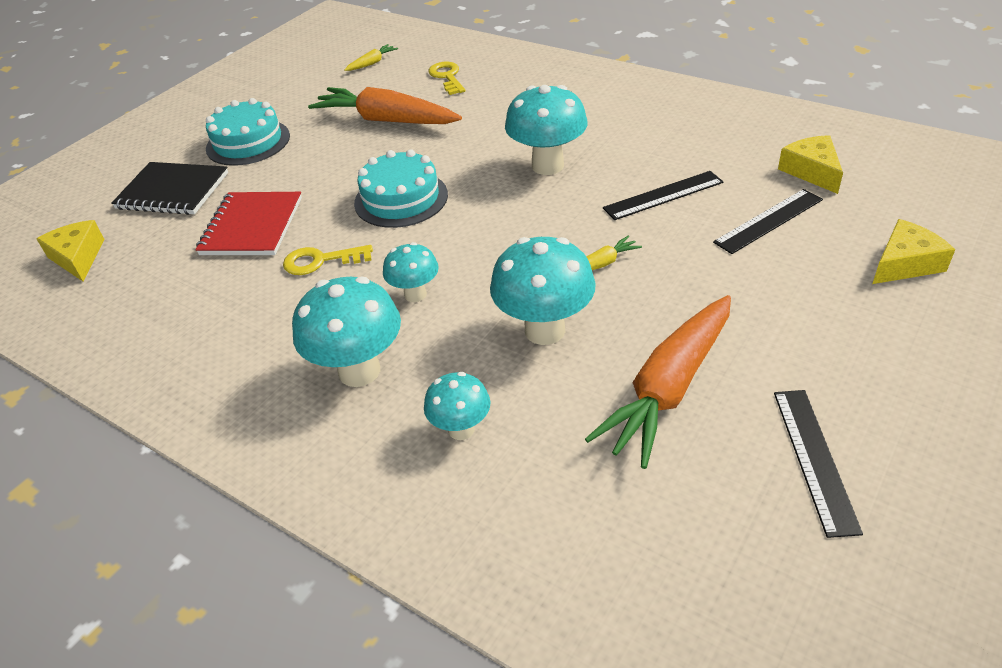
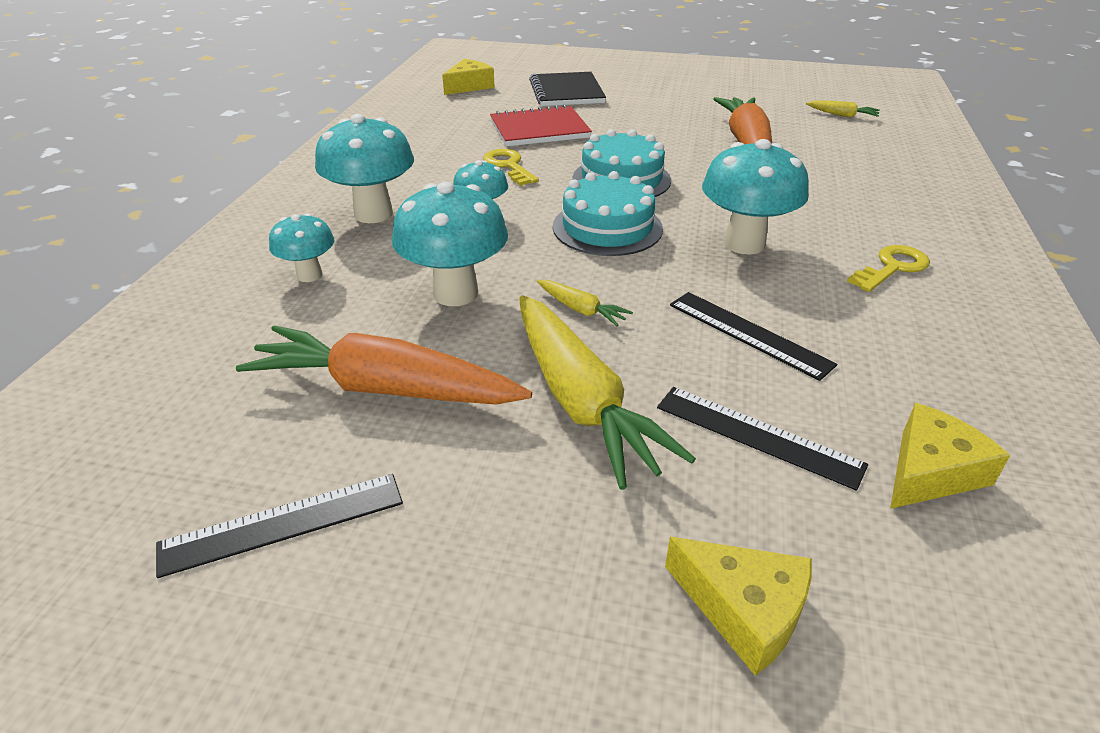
camera: 65 degrees right, 5 degrees down
turquoise cake [206,98,290,166] -> turquoise cake moved to [553,171,663,256]
yellow key [428,62,465,95] -> yellow key moved to [847,245,930,292]
none -> yellow carrot [519,295,696,490]

